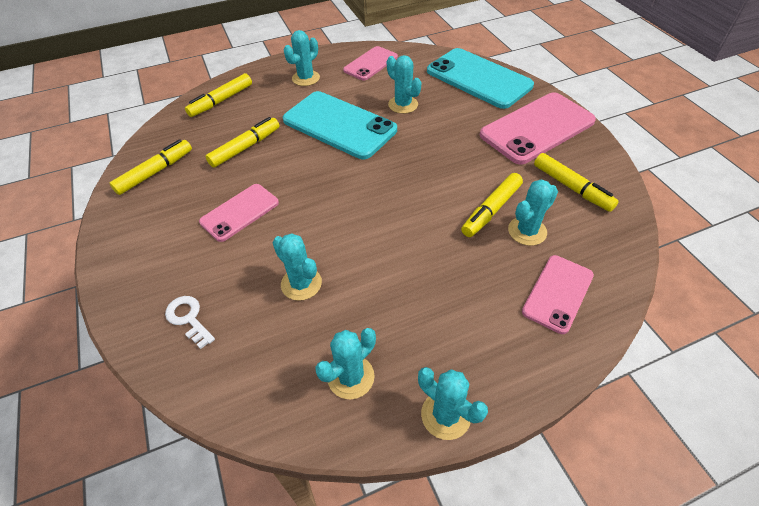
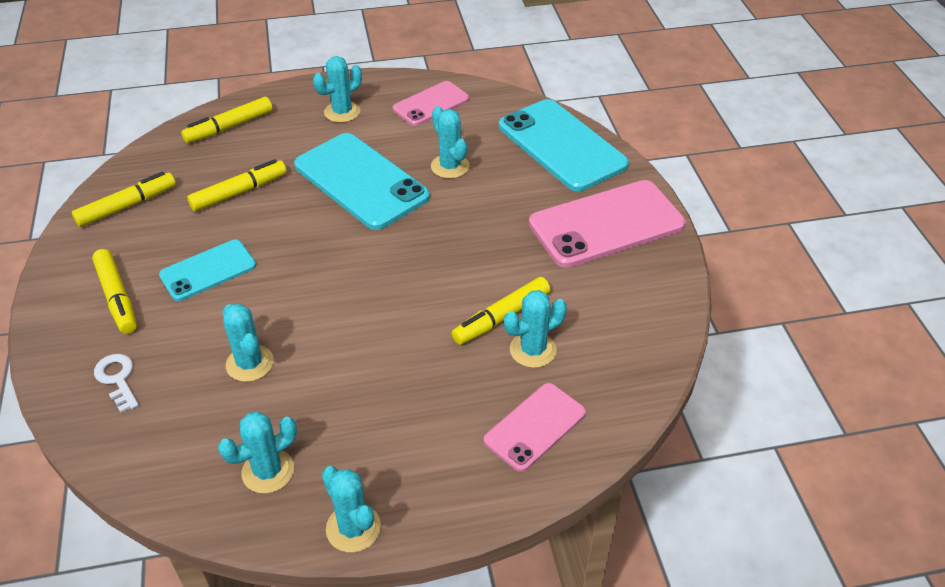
camera: 10 degrees right, 5 degrees down
pink phone [199,184,279,242] -> turquoise phone [159,239,256,301]
yellow marker [534,153,619,212] -> yellow marker moved to [92,249,137,334]

